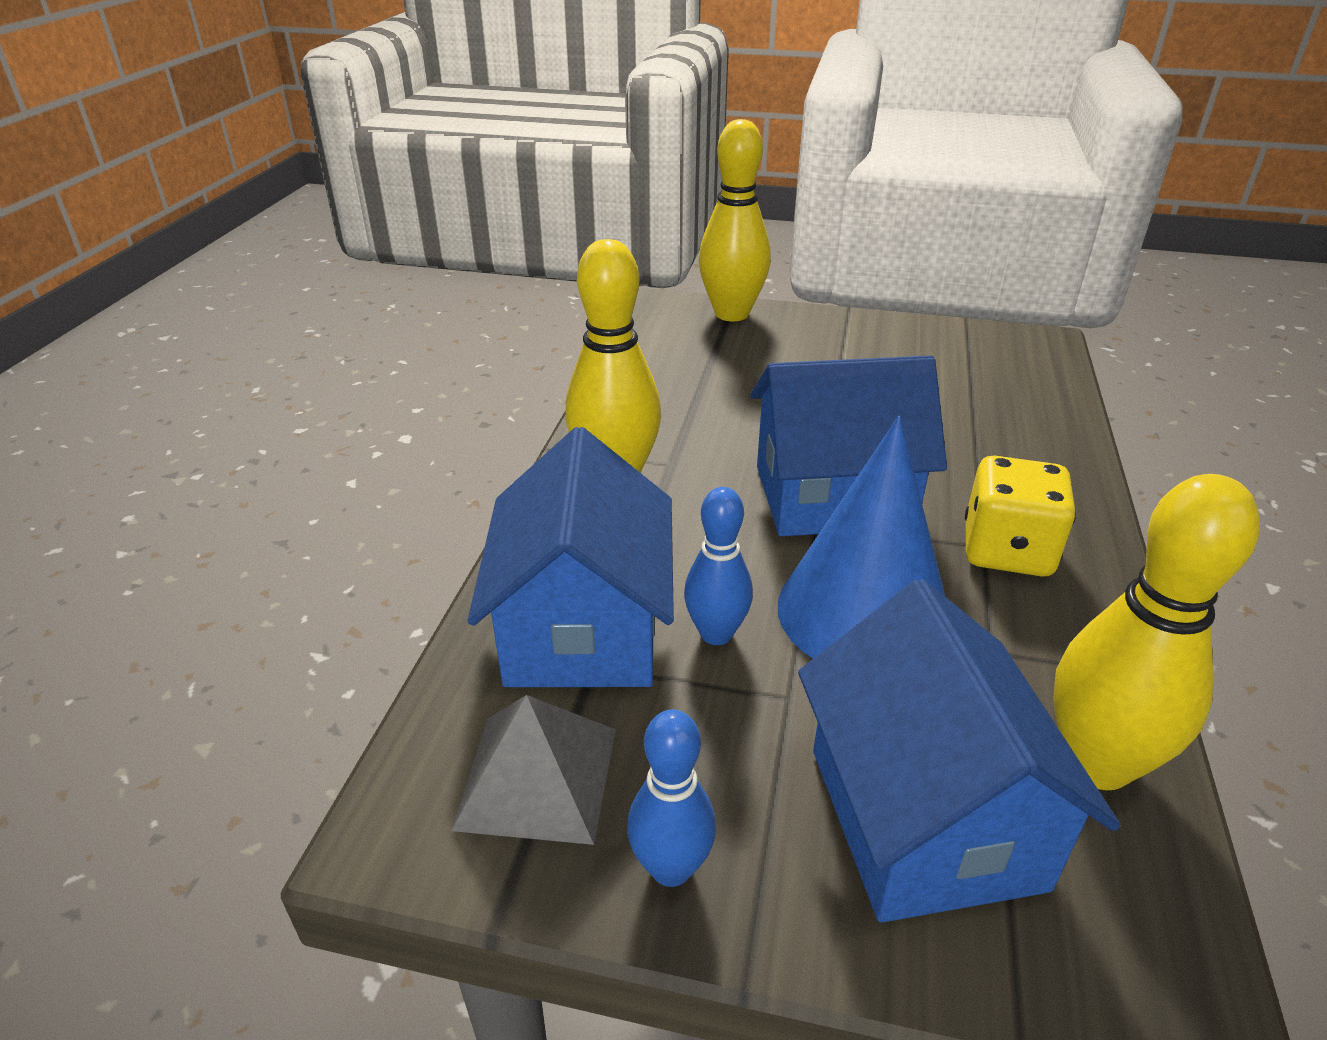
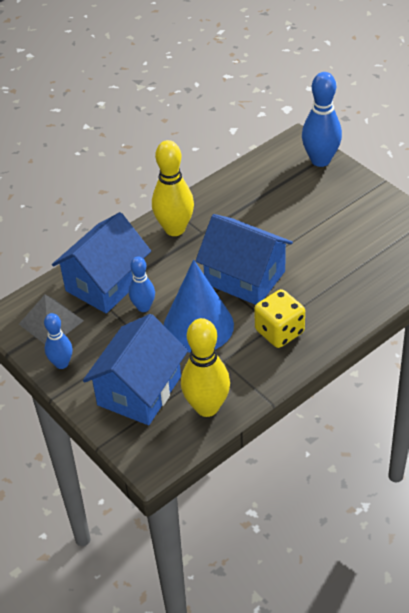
camera: 40 degrees right, 10 degrees up
yellow bowling pin [699,119,771,321] -> blue bowling pin [302,72,342,167]

